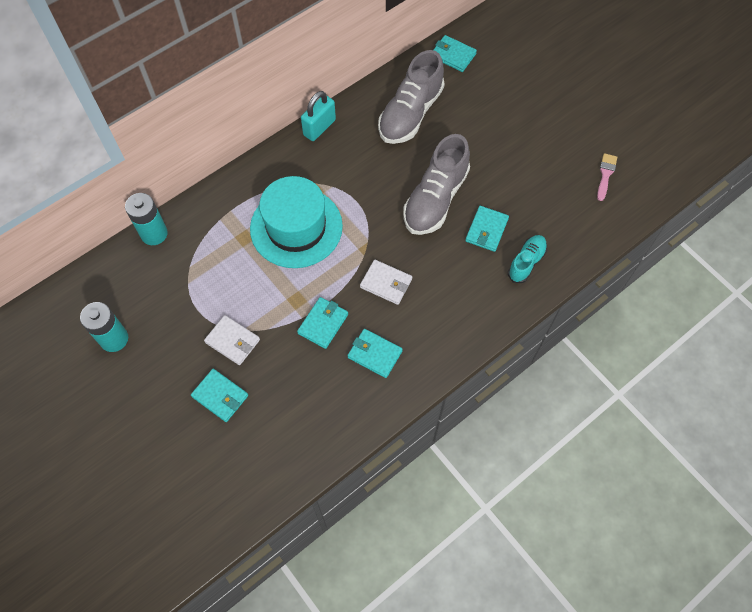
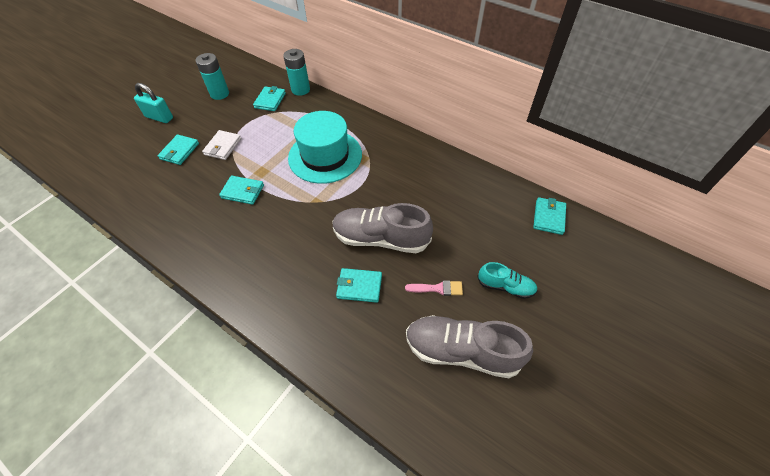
camera: 75 degrees right, 10 degrees down
turquoise padlock [301,91,336,141] -> turquoise padlock moved to [134,83,173,123]
turquoise wallet [347,329,403,378] -> turquoise wallet moved to [253,86,286,111]
white wallet [360,260,412,305] -> none
grey shoe [378,50,444,144] -> grey shoe moved to [406,315,533,378]
turquoise shoe [508,235,547,283] -> turquoise shoe moved to [477,262,537,299]
pink brush [597,153,617,201] -> pink brush moved to [405,280,463,296]

